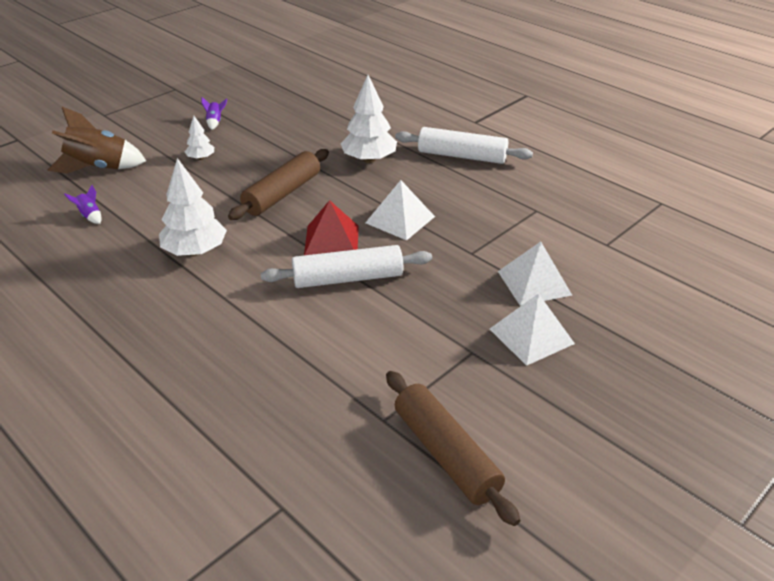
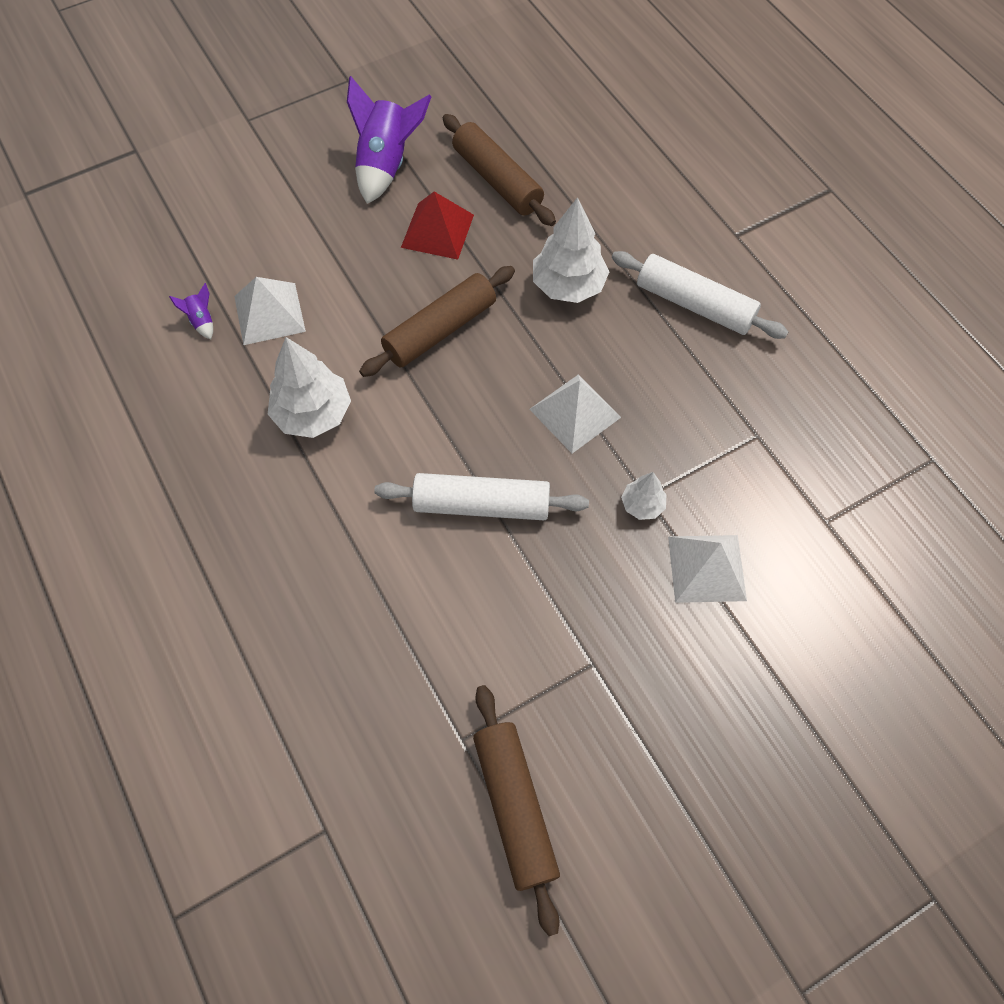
camera: 15 degrees right, 25 degrees up
brown rocket [47,107,146,173] -> none
white tree [185,115,214,160] -> white tree moved to [621,472,666,520]
purple rocket [201,97,227,130] -> purple rocket [347,76,432,204], size x2.33
red pyramid [304,200,359,255] -> red pyramid moved to [401,191,474,260]
white pyramid [490,293,575,366] -> white pyramid moved to [234,277,306,345]
none -> brown rolling pin [443,114,556,226]

